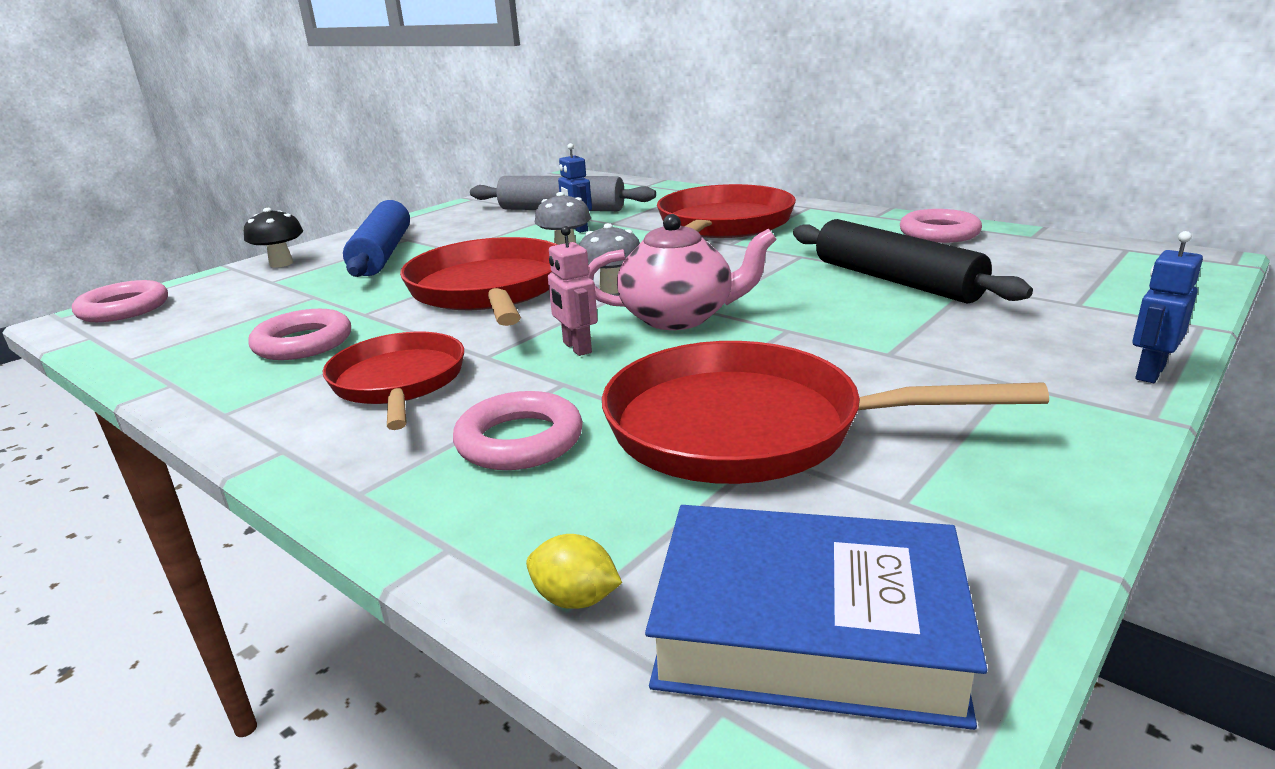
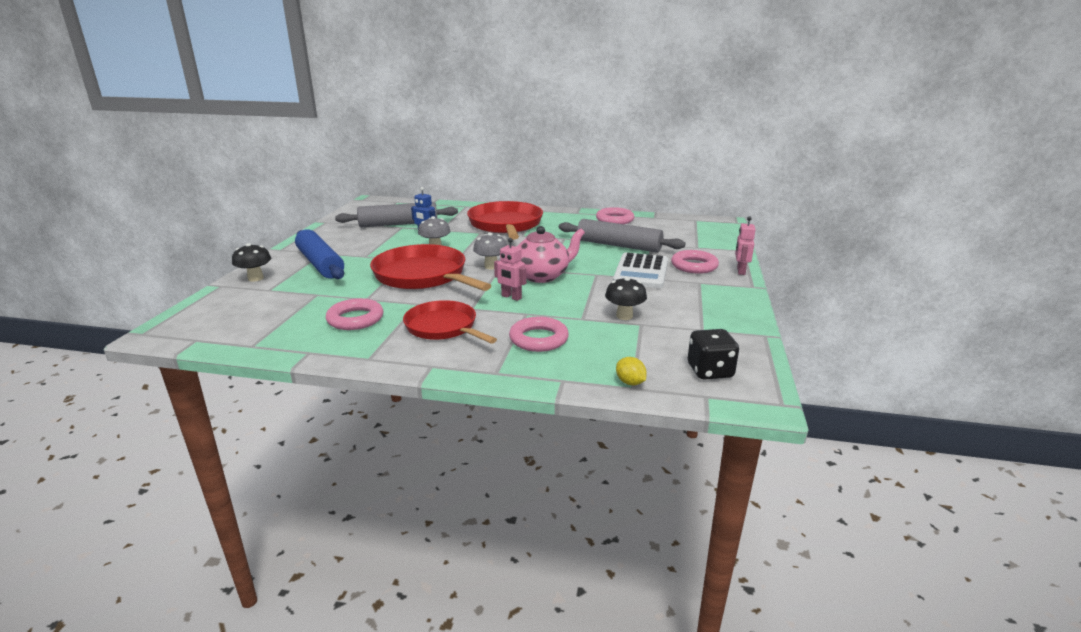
camera: 30 degrees left, 0 degrees up
pink ring [72,280,168,322] -> pink ring moved to [671,250,719,274]
yellow lemon [526,534,622,609] -> yellow lemon turned 60 degrees clockwise [616,357,647,385]
red pan [602,341,1049,484] -> black mushroom [605,277,647,320]
blue book [645,505,988,730] -> black dice [688,329,739,380]
black rolling pin [793,219,1033,303] -> grey rolling pin [559,219,685,253]
blue robot [1132,231,1203,383] -> pink robot [735,216,756,275]
none -> white calculator [613,253,668,288]

